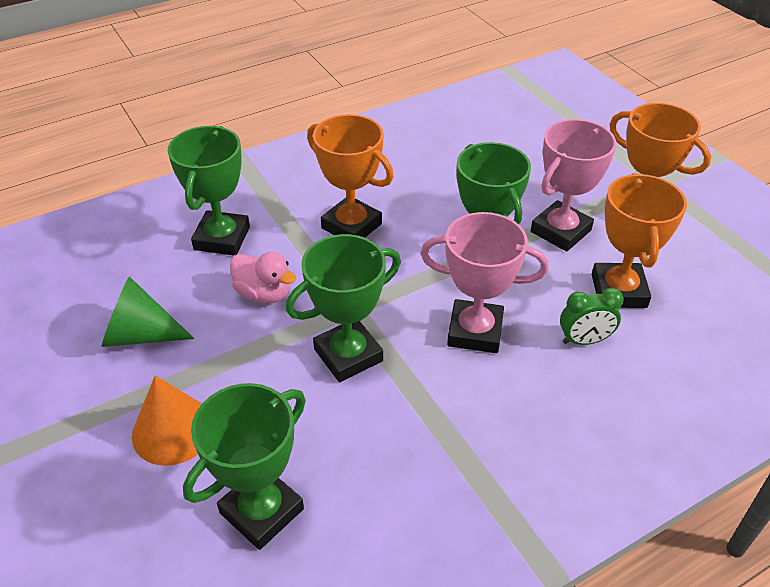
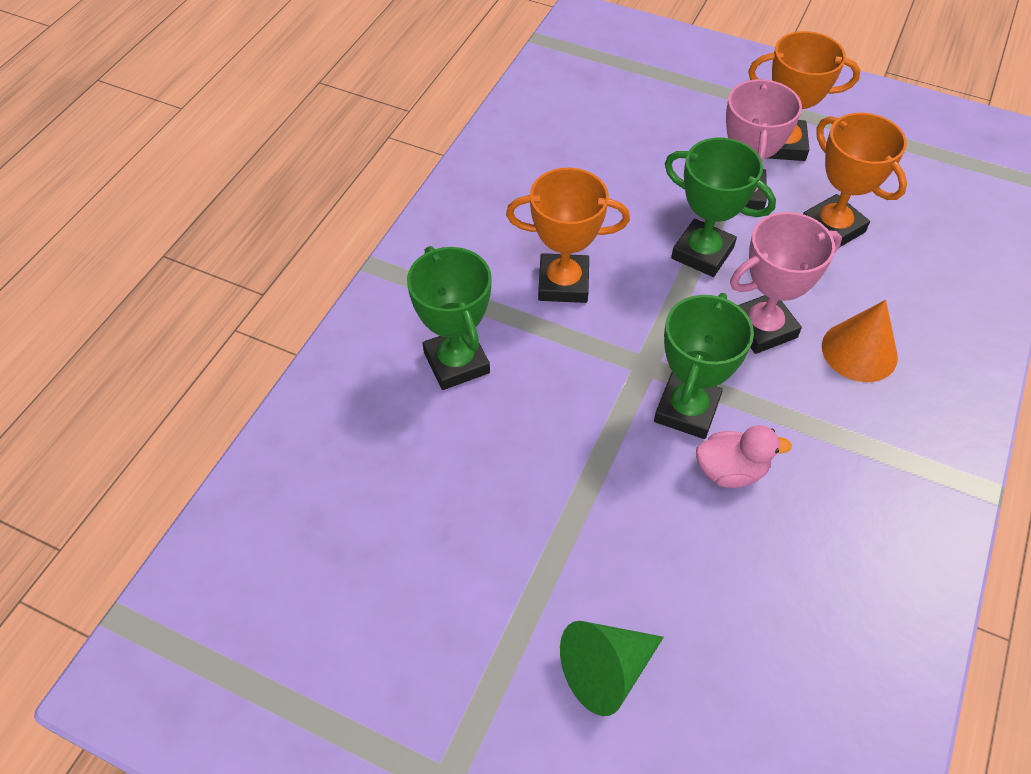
camera: 35 degrees left, 10 degrees up
green cone [102,276,194,347] -> green cone moved to [560,621,664,716]
orange cone [132,375,202,466] -> orange cone moved to [822,300,898,382]
green trophy [183,383,306,550] -> none
pink duck [230,252,296,304] -> pink duck moved to [696,425,792,488]
green clock [560,288,624,345] -> none

